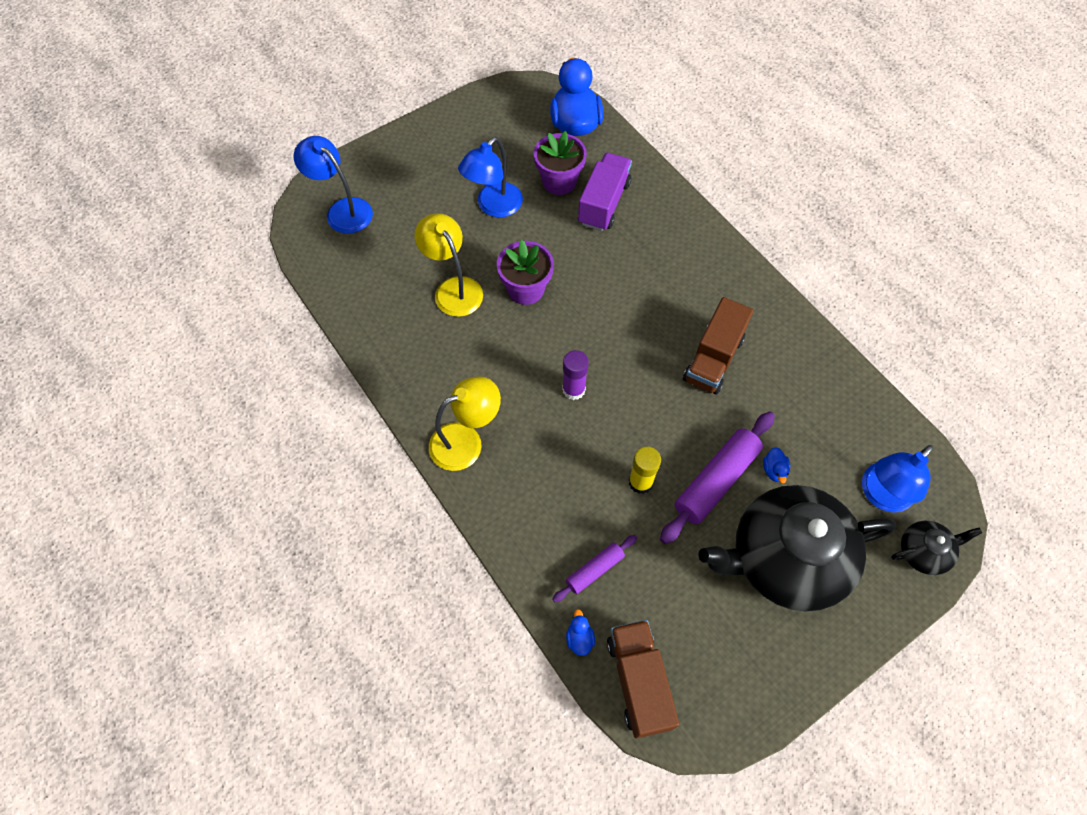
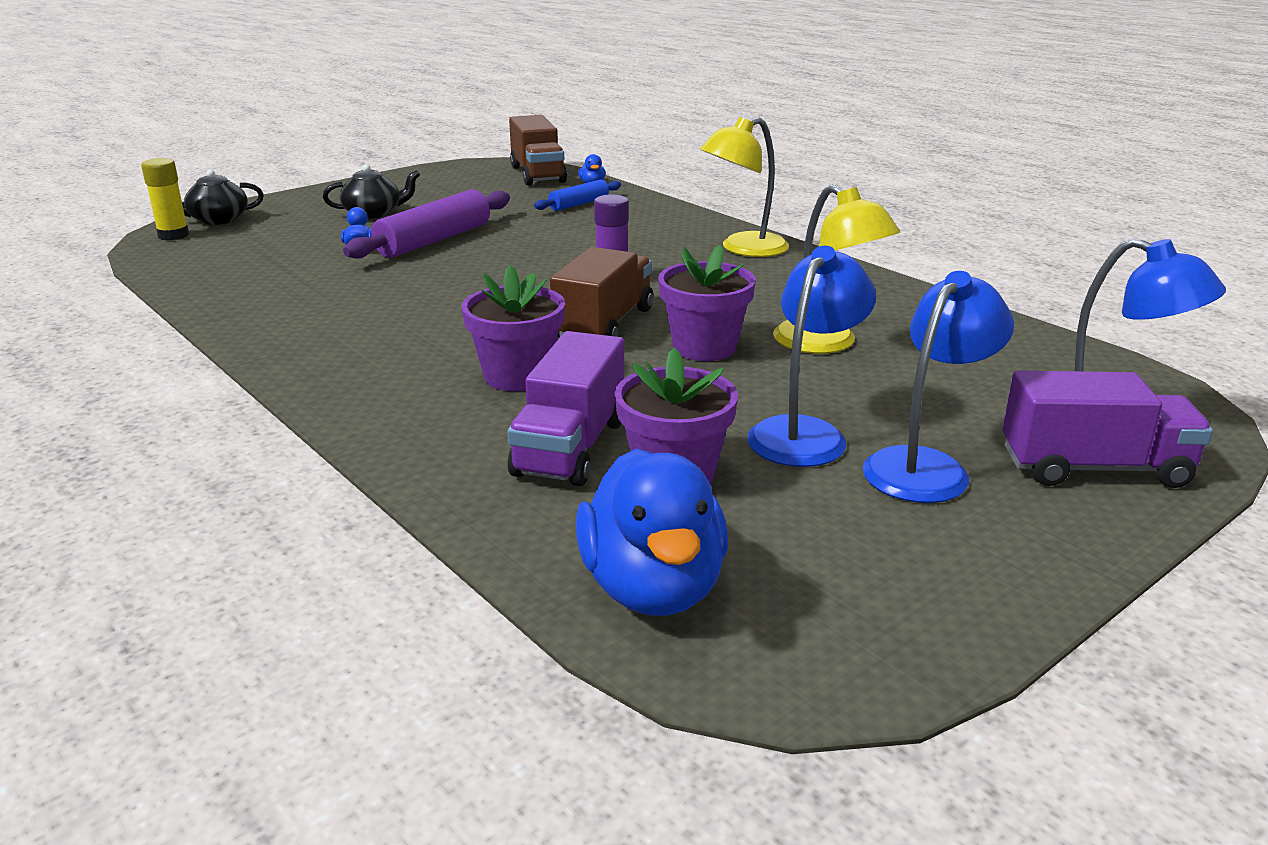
camera: 175 degrees right, 35 degrees down
purple rolling pin [552,535,637,602] -> blue rolling pin [534,179,621,211]
yellow glue stick [629,447,661,494] -> yellow glue stick moved to [141,158,189,240]
brown truck [683,297,754,395] -> brown truck moved to [550,247,653,338]
black teapot [698,485,896,612] -> black teapot [323,164,420,219], size x0.44
blue lamp [862,445,933,513] -> blue lamp moved to [863,271,1014,503]
none -> purple flower pot [461,265,565,391]
none -> purple truck [1002,371,1213,488]

